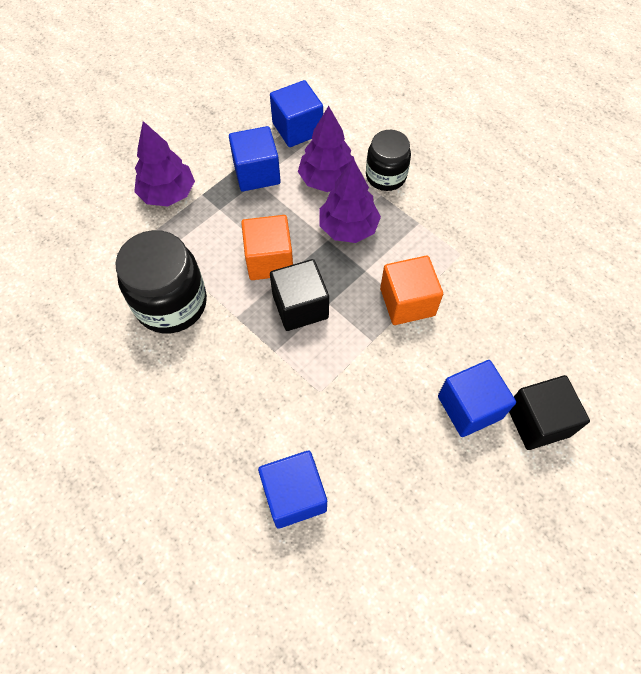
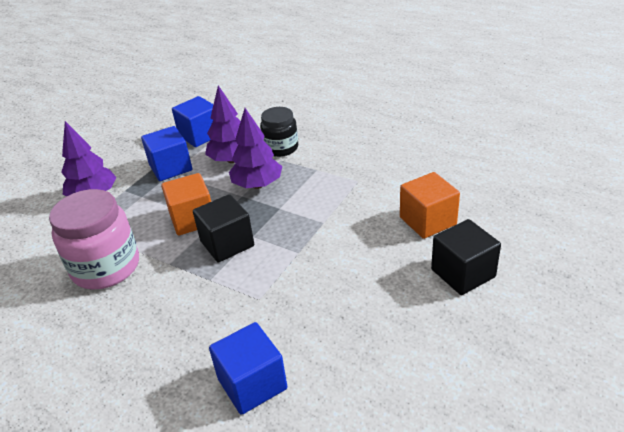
camera: 10 degrees left, 25 degrees down
black jar [115,230,207,334] -> pink jar [49,189,139,289]
orange cube [380,255,443,325] -> orange cube moved to [400,172,460,239]
blue cube [438,360,516,437] -> none

